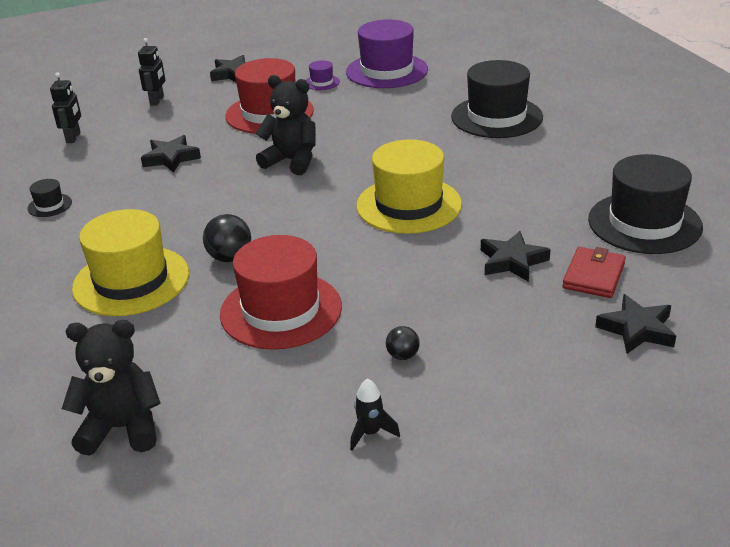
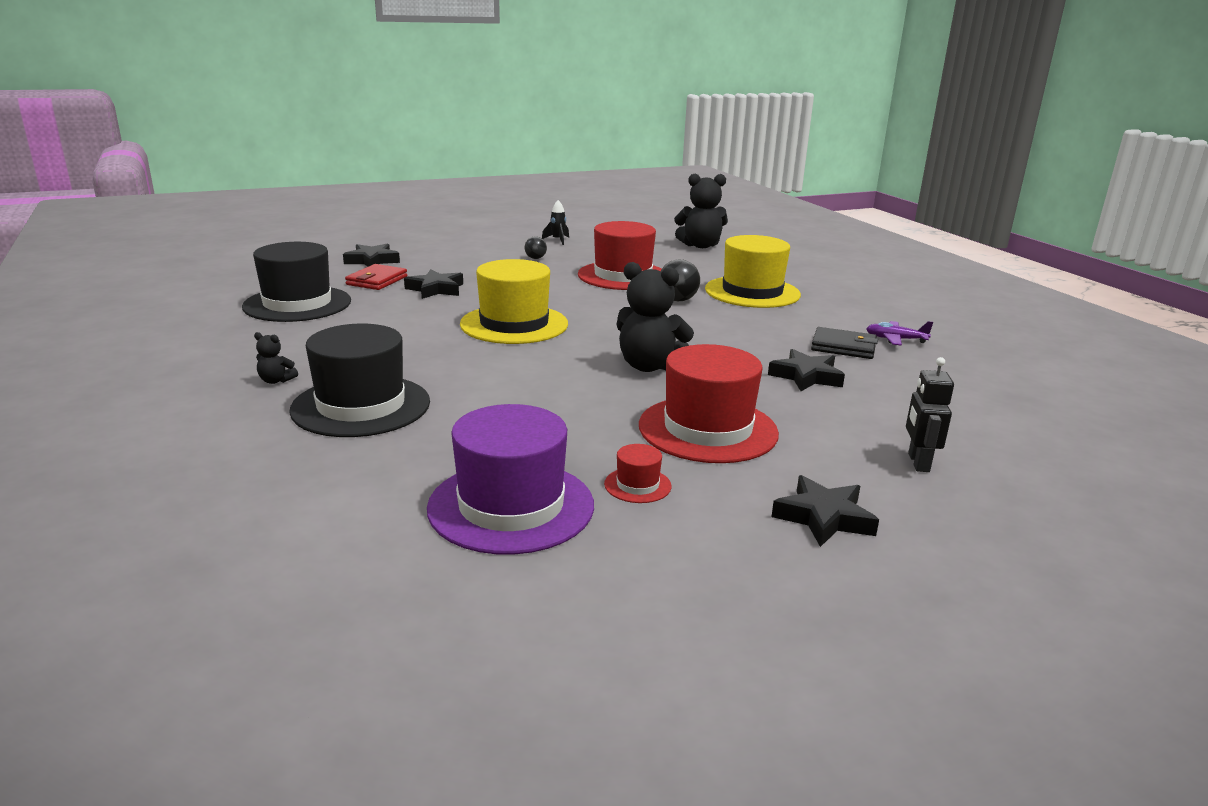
camera: 175 degrees right, 10 degrees down
black hat [27,179,72,217] -> purple plane [866,321,933,346]
black robot [50,72,81,143] -> none
purple hat [306,60,340,90] -> red hat [604,444,672,503]
none -> black teddy bear [254,332,298,384]
none -> black wallet [811,327,878,359]

